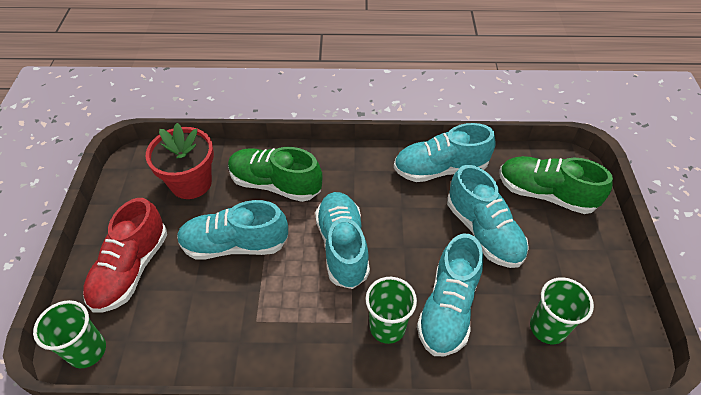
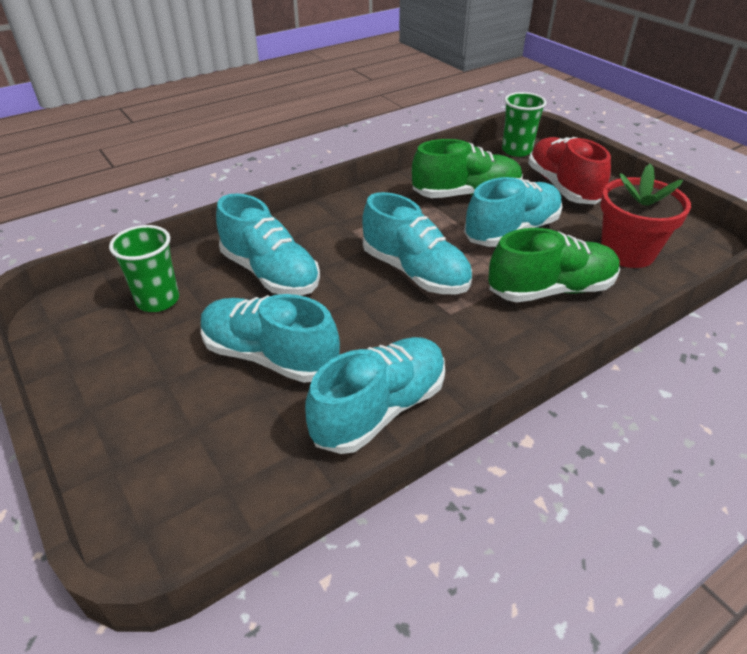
camera: 145 degrees right, 10 degrees down
green cup [365,277,417,344] -> none
turquoise shoe [417,233,483,356] -> turquoise shoe turned 150 degrees clockwise [216,194,320,296]
green shoe [499,156,613,214] -> green shoe moved to [412,139,523,198]

